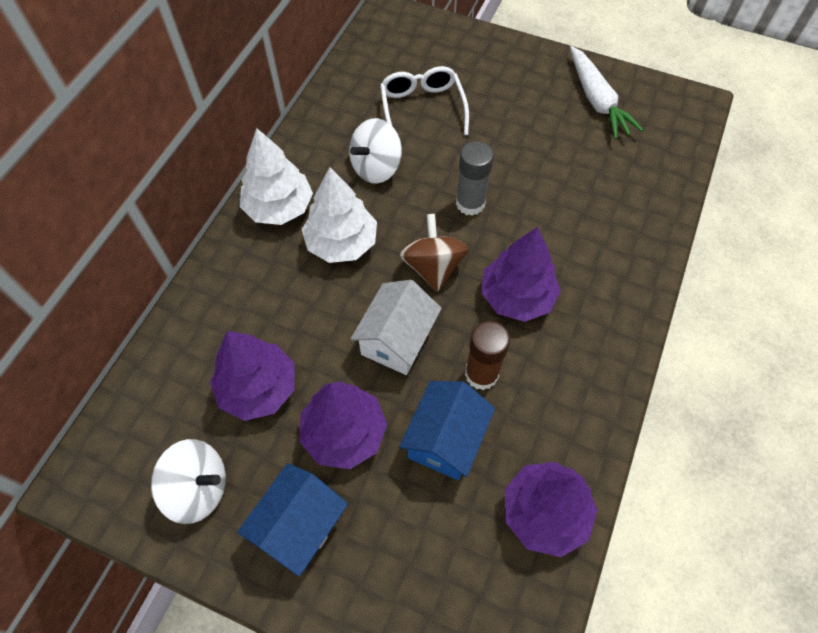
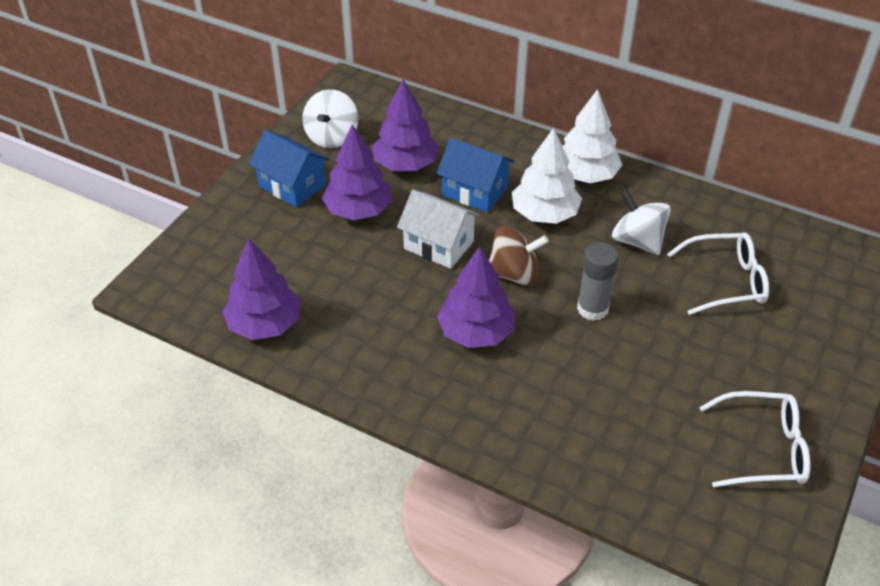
camera: 95 degrees right, 15 degrees down
blue house [399,381,495,480] -> blue house moved to [436,138,515,212]
brown glue stick [465,321,510,390] -> none
white carrot [570,46,643,139] -> white glasses [699,391,811,488]

